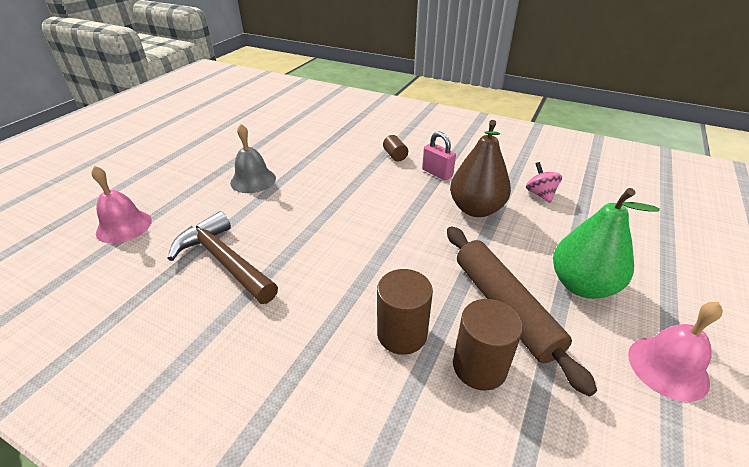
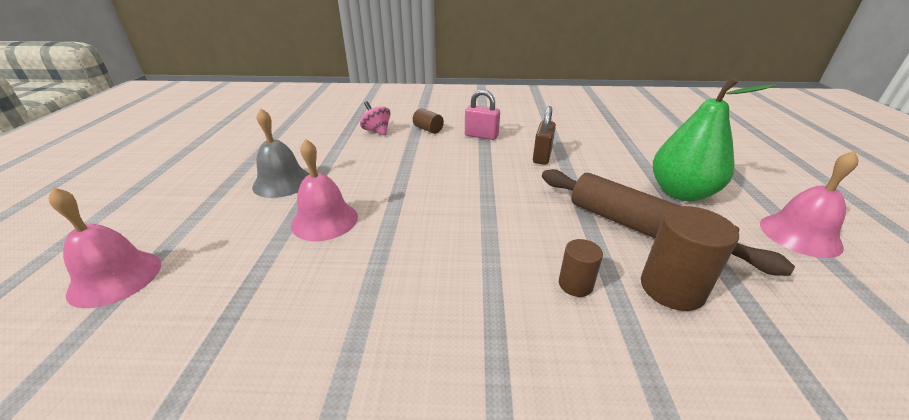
camera: 25 degrees left, 5 degrees down
brown hammer [167,211,278,304] -> none
brown cylinder [377,269,433,355] -> brown cylinder [559,239,603,297], size x0.57
brown pear [450,120,511,217] -> brown padlock [533,106,556,165]
pink spinning top [526,162,562,203] -> pink spinning top moved to [360,101,391,136]
none -> pink bell [291,139,358,241]

